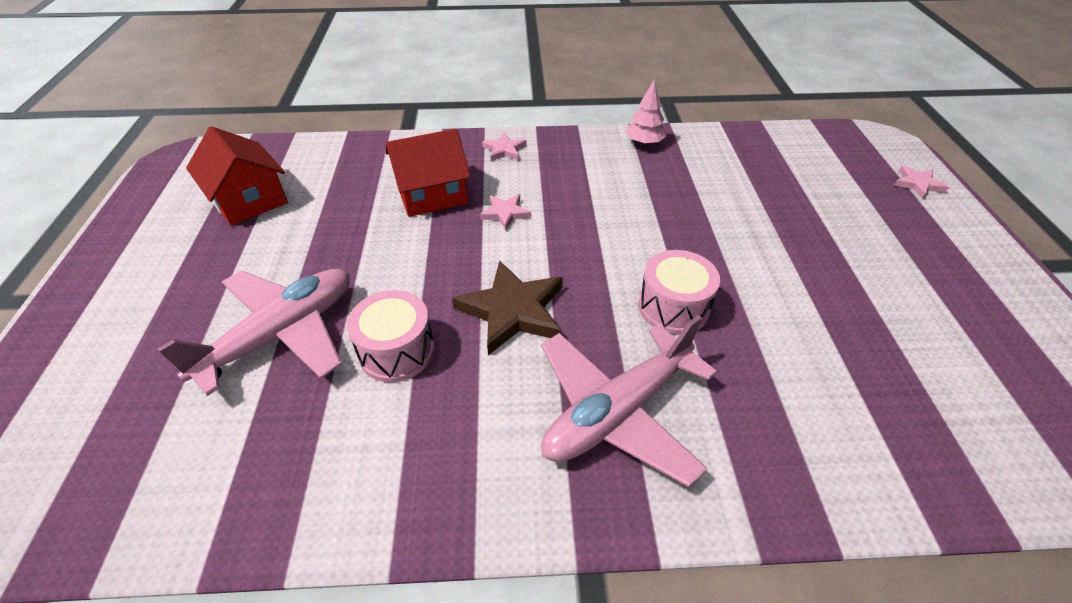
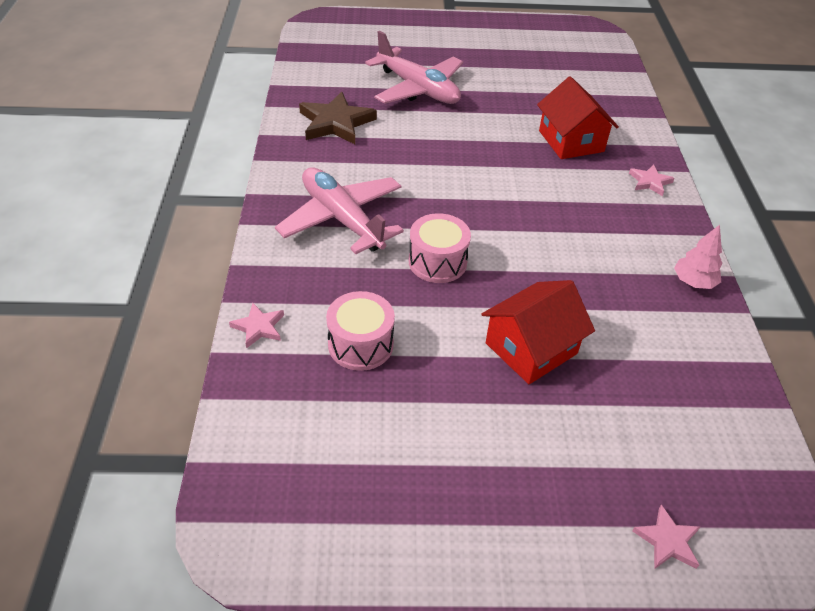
camera: 90 degrees right, 0 degrees up
red house [186,126,288,226] -> red house moved to [481,280,595,384]
pink drum [347,290,435,382] -> pink drum moved to [326,291,395,371]
brown star [452,260,563,355] -> brown star moved to [299,92,377,144]
pink star [480,194,531,230] -> pink star moved to [229,303,284,349]

